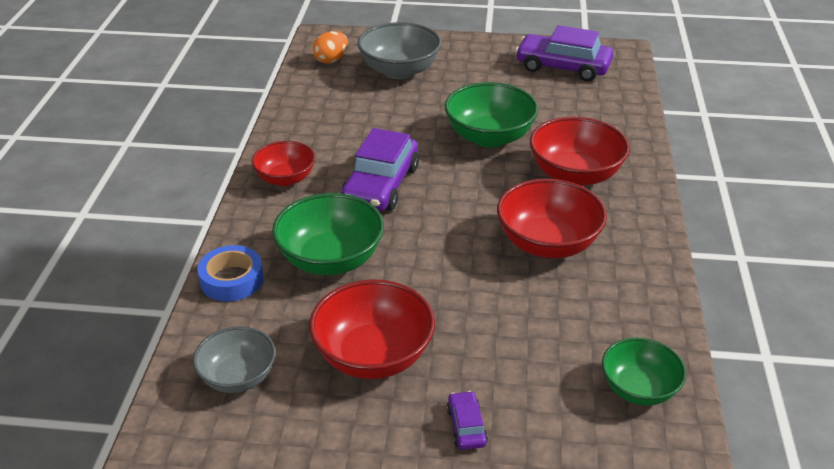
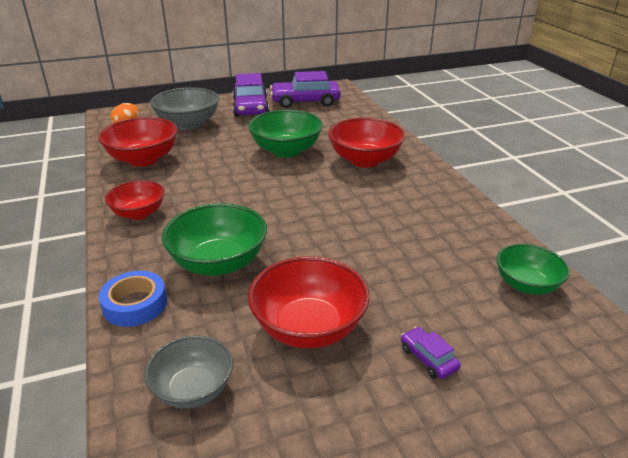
camera: 25 degrees left, 5 degrees down
purple car [341,128,419,211] -> purple car moved to [233,73,269,117]
red bowl [497,179,607,258] -> red bowl moved to [98,117,178,167]

